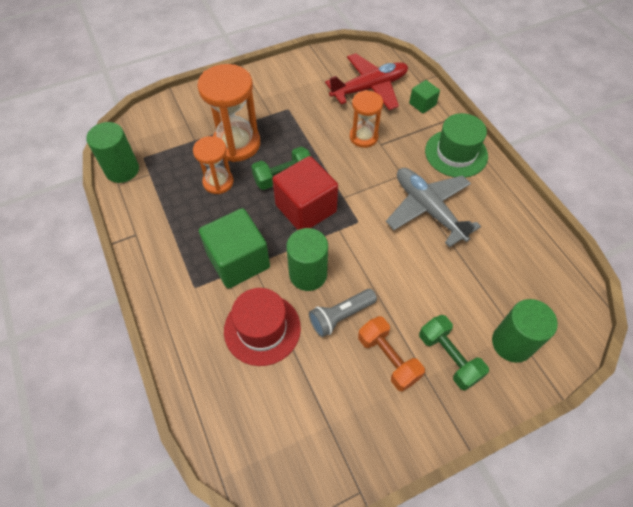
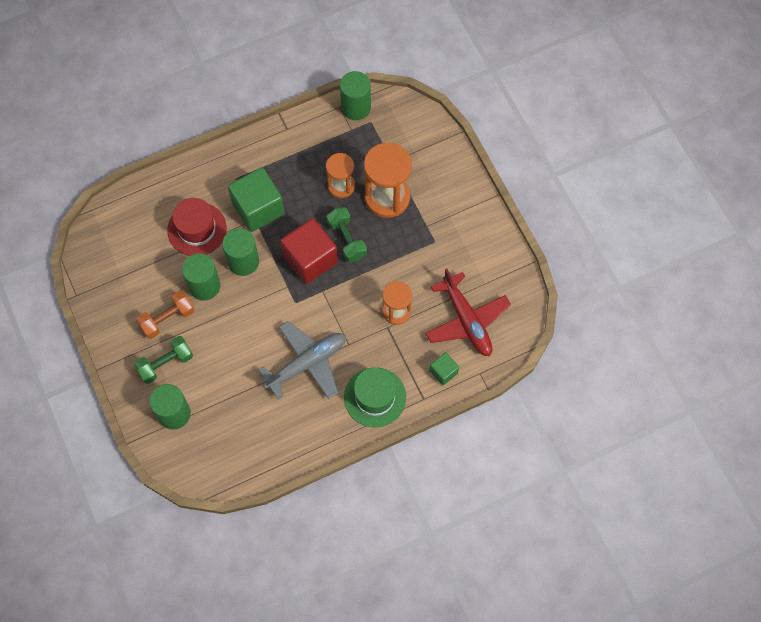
camera: 90 degrees right, 10 degrees up
grey flashlight [309,289,377,337] -> green cylinder [182,253,220,301]

